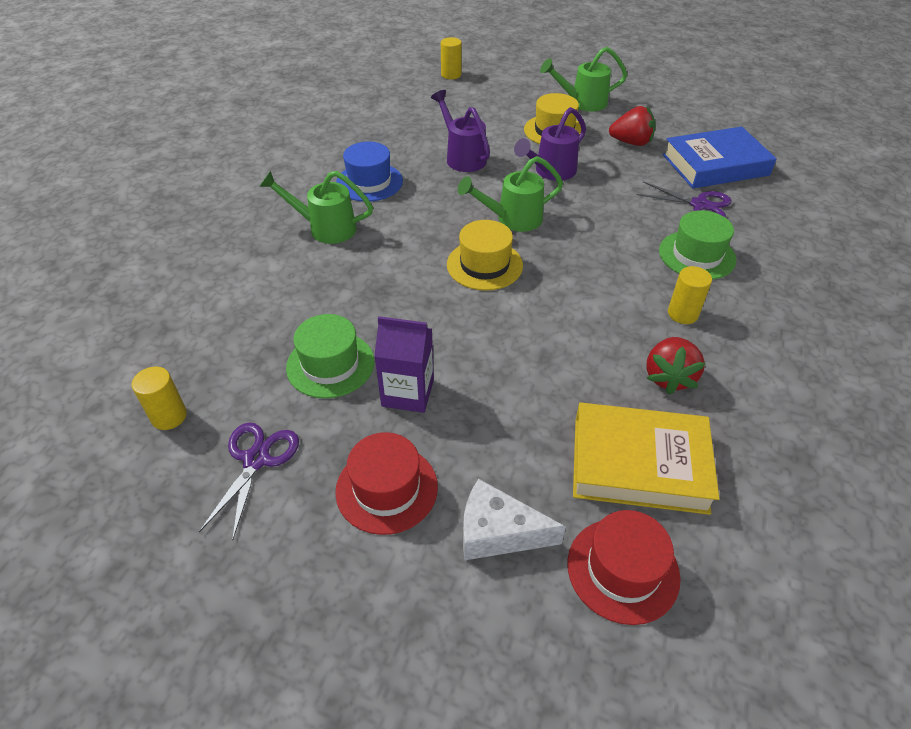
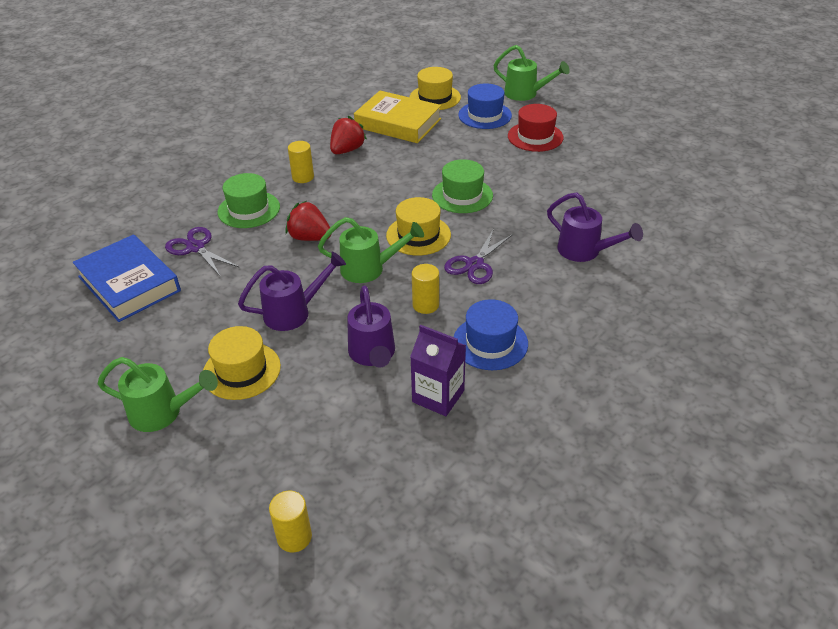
camera: 160 degrees left, 5 degrees down
yellow cylinder [132,367,187,430] -> yellow cylinder moved to [412,264,439,314]
purple scissors [199,423,299,540] -> purple scissors moved to [444,229,513,284]
green watering can [259,171,373,244] -> green watering can moved to [493,45,570,101]
green hat [286,314,374,398] -> green hat moved to [432,159,493,213]
purple carton [374,316,434,413] -> purple carton moved to [410,325,466,416]
white cheese [463,479,566,560] -> blue hat [458,83,512,129]
red hat [567,510,681,625] -> yellow hat [410,67,461,110]
red strawberry [609,106,656,146] -> red strawberry moved to [285,201,331,241]
blue book [663,127,777,189] -> blue book turned 45 degrees clockwise [73,234,181,322]
none -> purple watering can [547,192,643,262]

